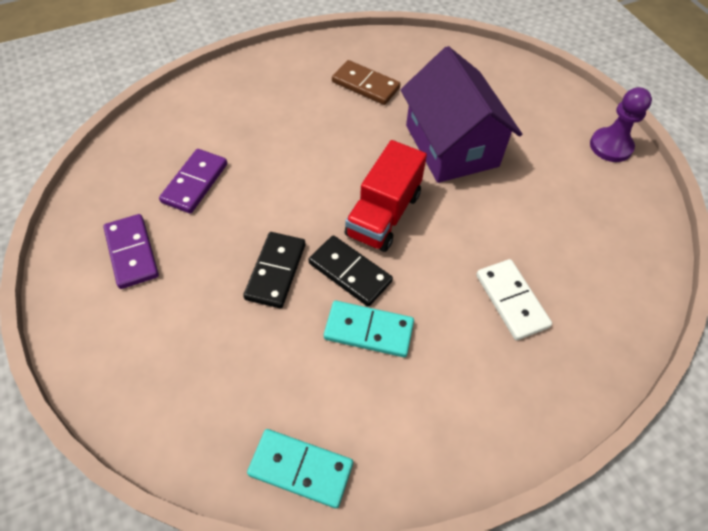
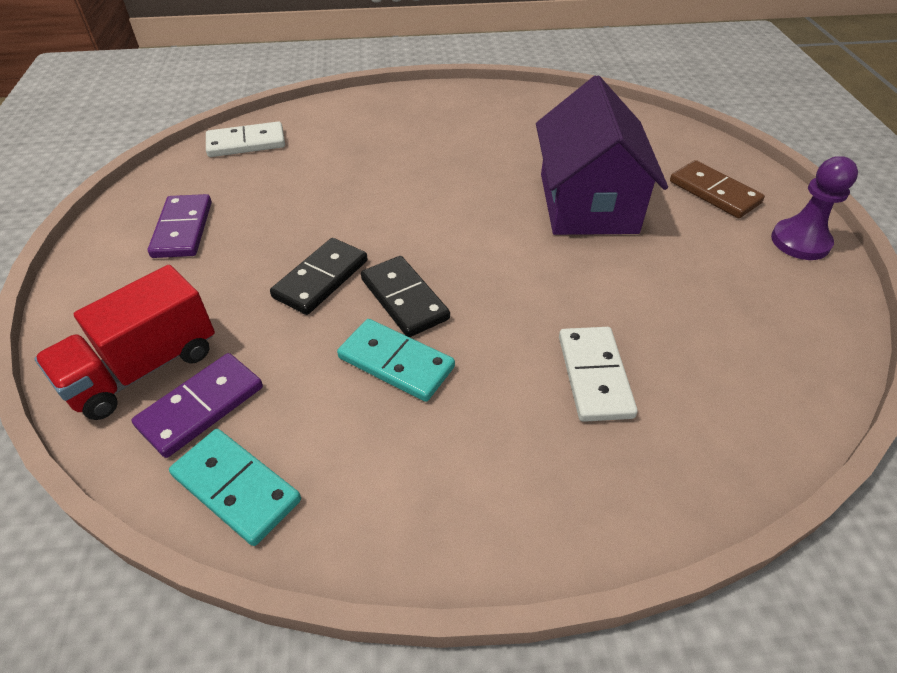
camera: 20 degrees right, 10 degrees down
purple domino [159,149,227,214] -> purple domino moved to [132,353,263,458]
brown domino [332,60,400,105] -> brown domino moved to [670,160,765,218]
red truck [345,140,427,252] -> red truck moved to [34,265,215,420]
none -> white domino [206,121,285,157]

